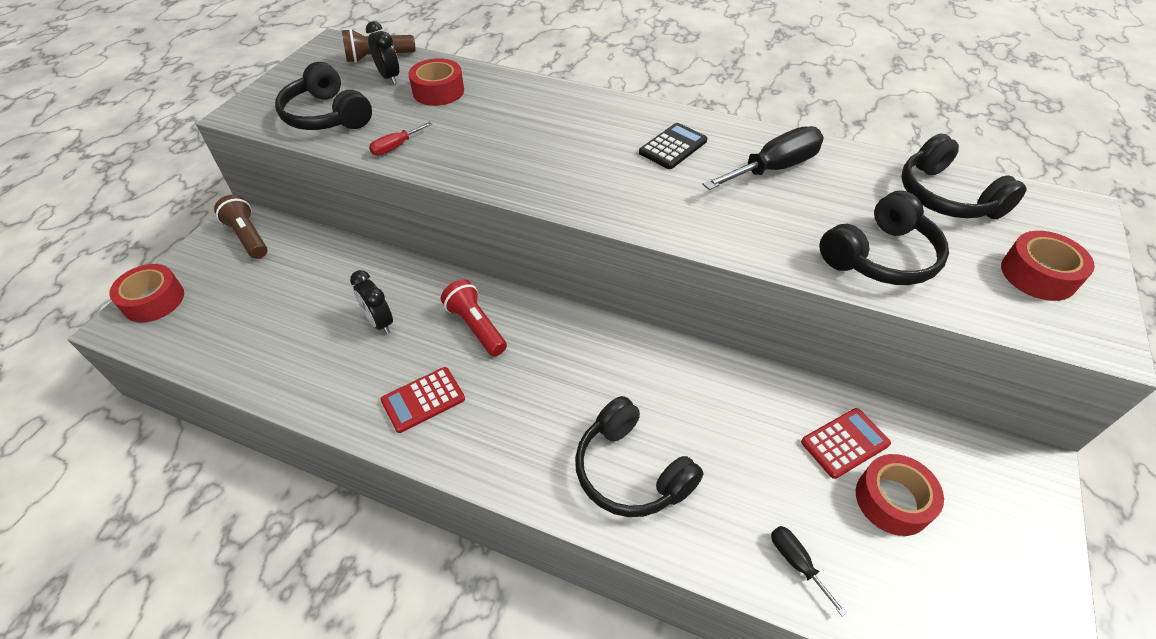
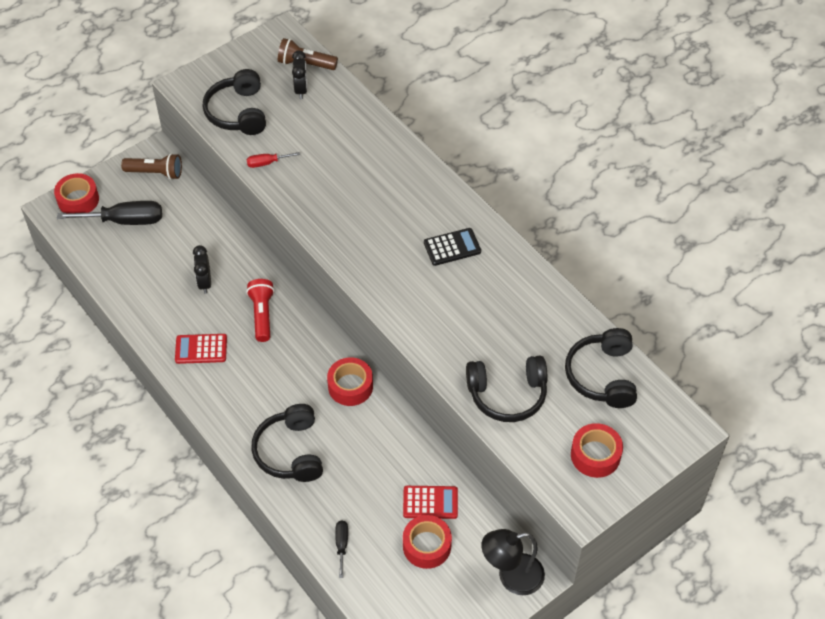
camera: 30 degrees right, 5 degrees up
brown flashlight [214,195,268,259] -> brown flashlight turned 105 degrees clockwise [121,153,182,180]
red tape [409,58,464,106] -> red tape moved to [327,357,373,406]
black screwdriver [702,126,824,190] -> black screwdriver moved to [57,201,162,225]
none -> black lamp [481,529,545,595]

